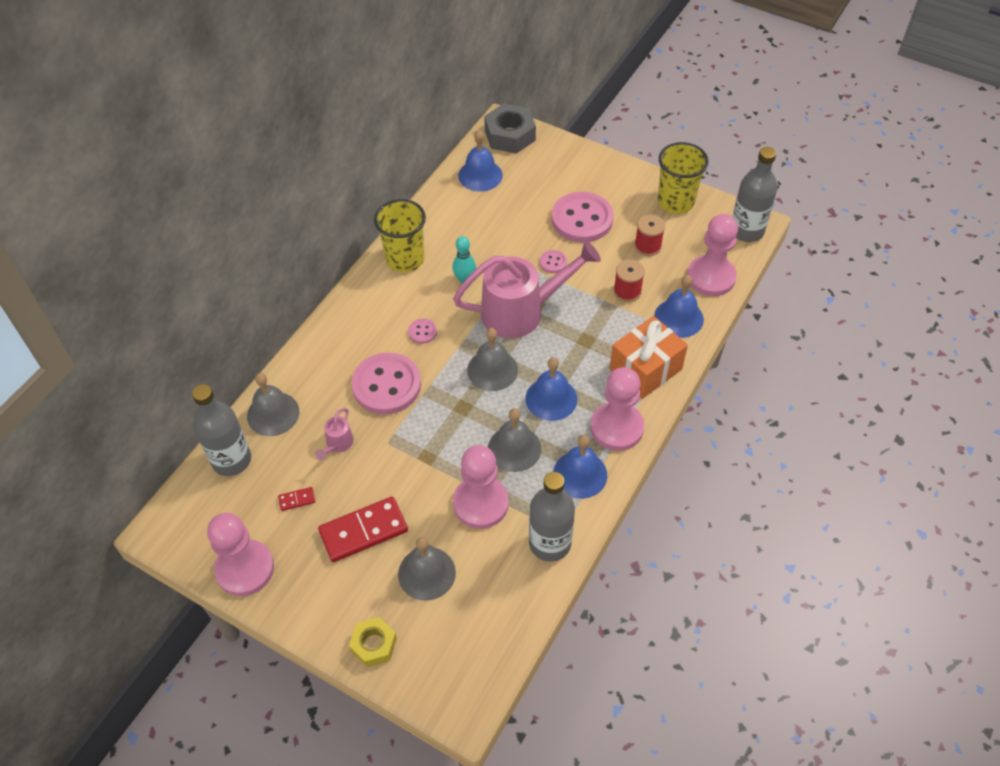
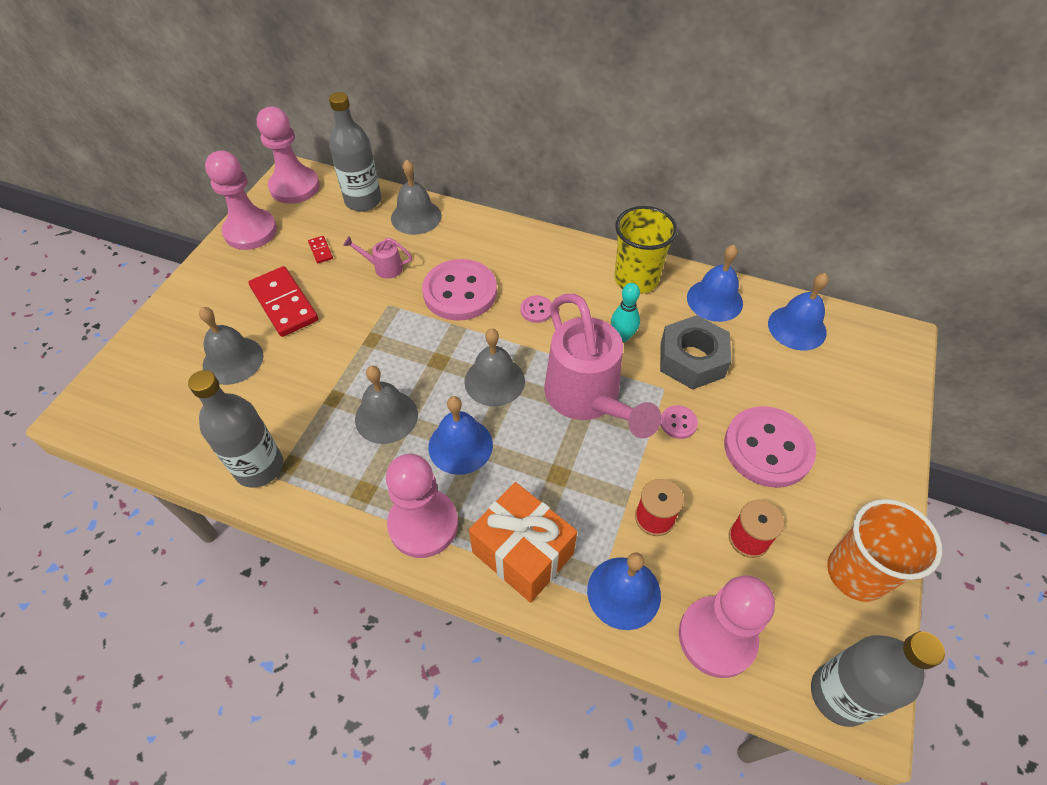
camera: 80 degrees right, 0 degrees up
yellow nut [349,617,397,667] -> none
pink pawn [453,445,509,529] -> pink pawn moved to [257,107,320,204]
grey nut [484,104,536,154] -> grey nut moved to [660,315,731,390]
blue bell [553,435,607,499] -> blue bell moved to [687,245,743,322]
yellow cup [658,142,709,214] -> orange cup [827,499,942,602]

